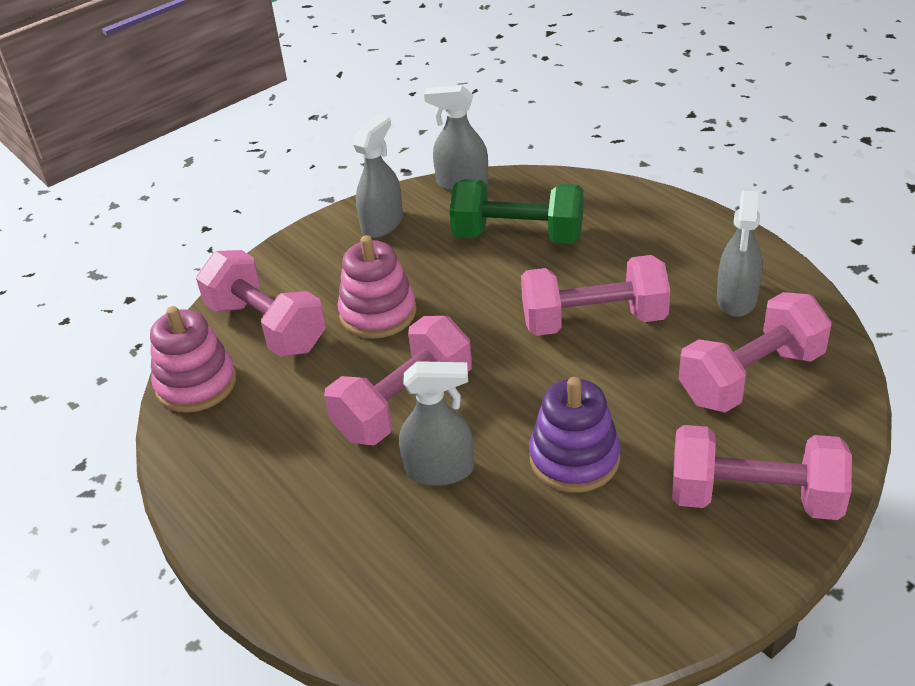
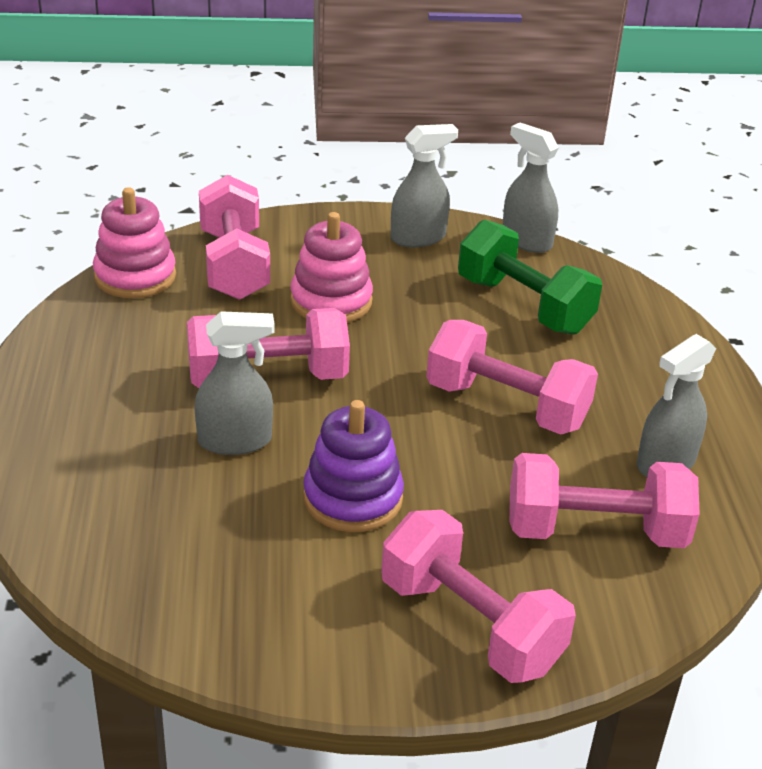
camera: 30 degrees right, 5 degrees down
grey spray bottle [399,361,474,486] -> grey spray bottle turned 45 degrees counterclockwise [195,311,275,455]

